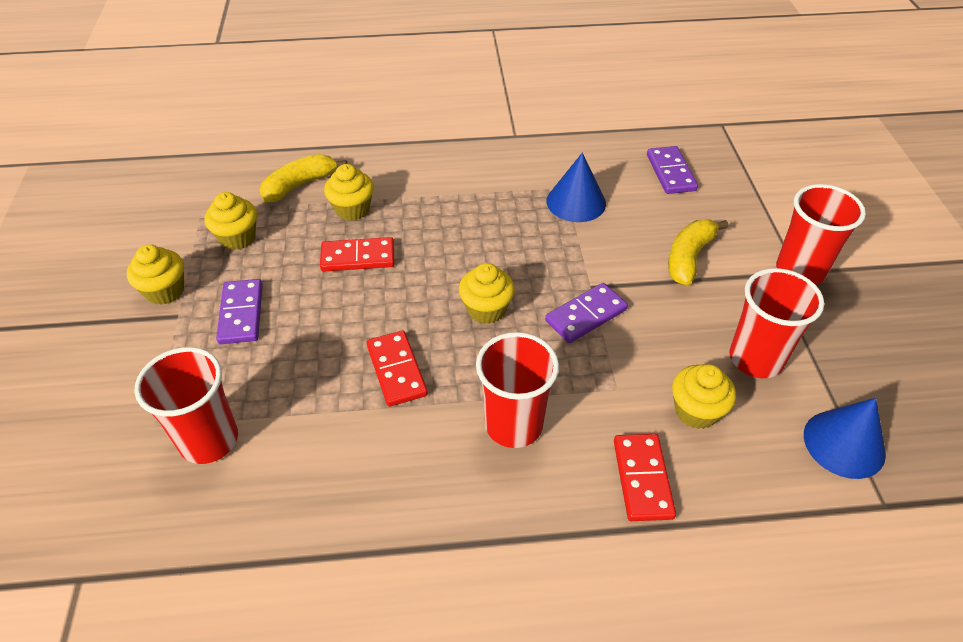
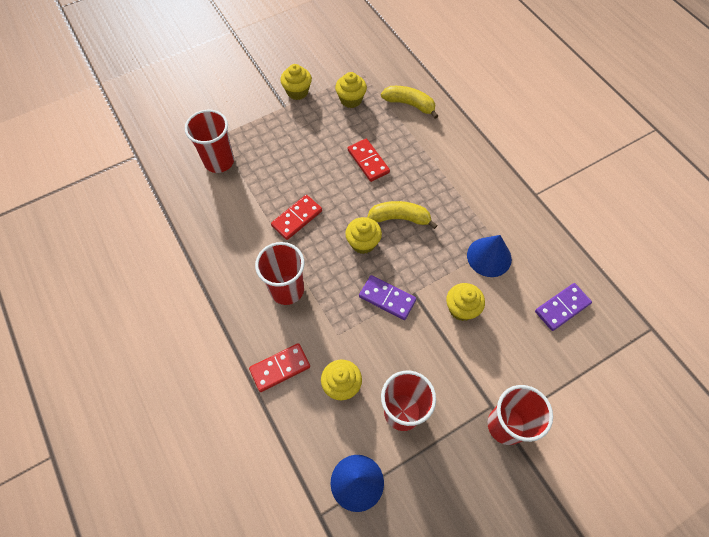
camera: 65 degrees right, 15 degrees up
purple domino [216,279,263,344] -> none
yellow cupcake [324,164,374,221] -> yellow cupcake moved to [446,283,485,321]
yellow banana [668,220,728,286] -> yellow banana moved to [367,201,437,229]

